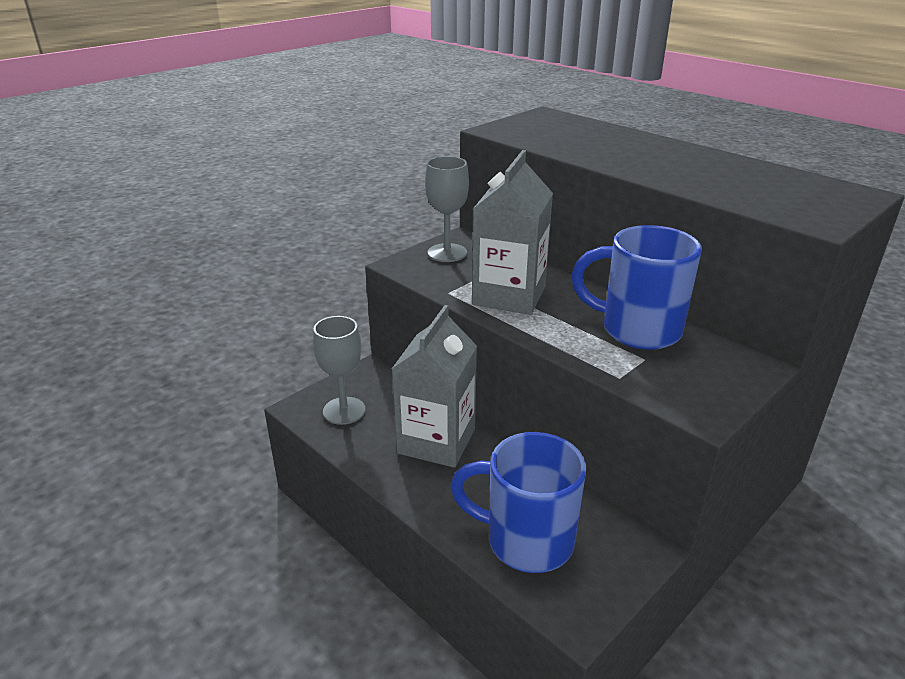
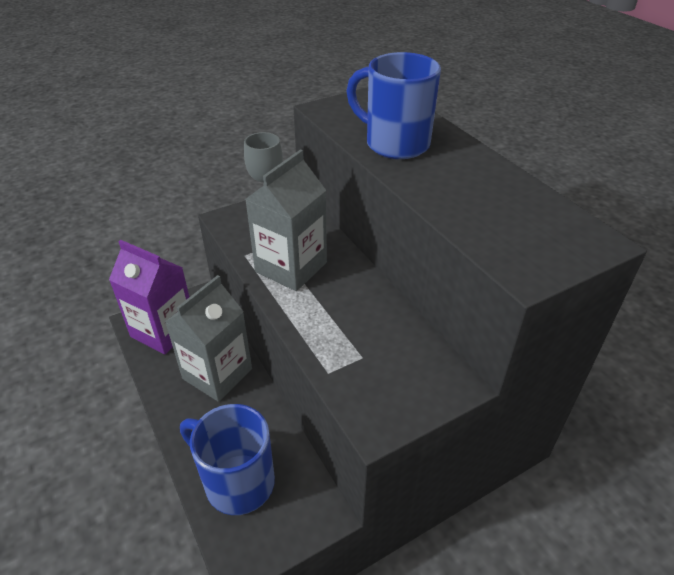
camera: 15 degrees right, 10 degrees up
grey goblet [313,316,365,425] -> purple carton [109,240,189,354]
blue mug [571,225,702,350] -> blue mug moved to [346,52,441,159]

